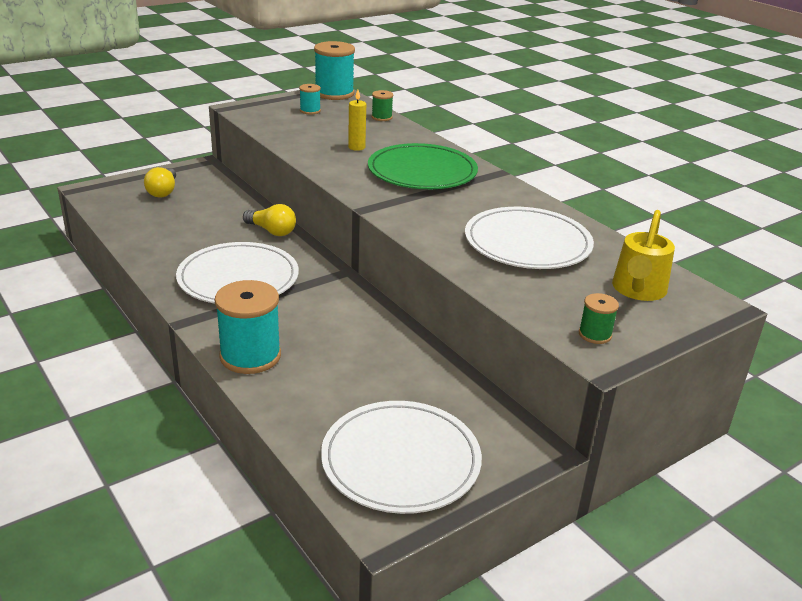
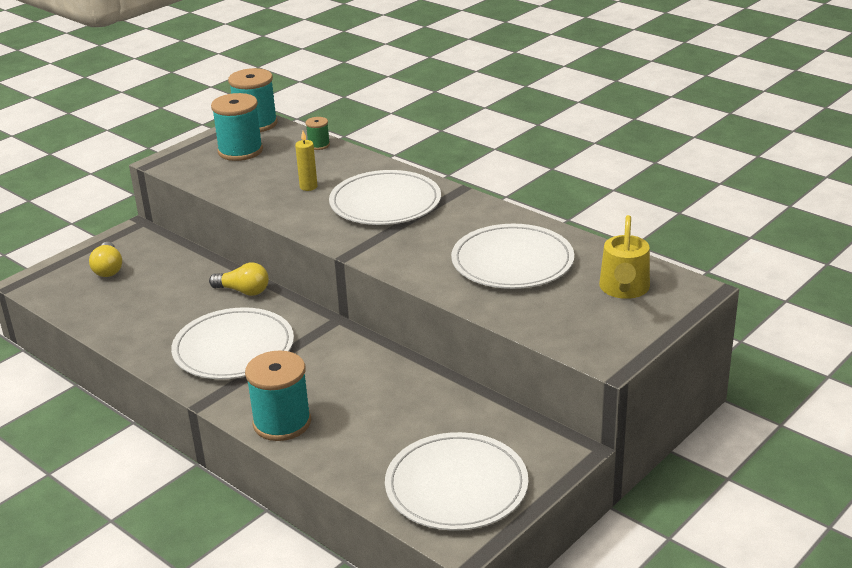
camera: 10 degrees left, 0 degrees up
turquoise spool [299,84,321,115] -> turquoise spool [211,93,263,161], size x2.01
green plate [368,143,478,189] -> white plate [329,170,441,225]
green spool [579,293,619,344] -> none

